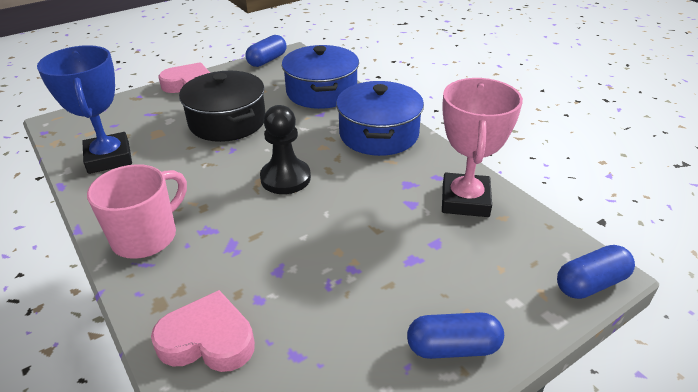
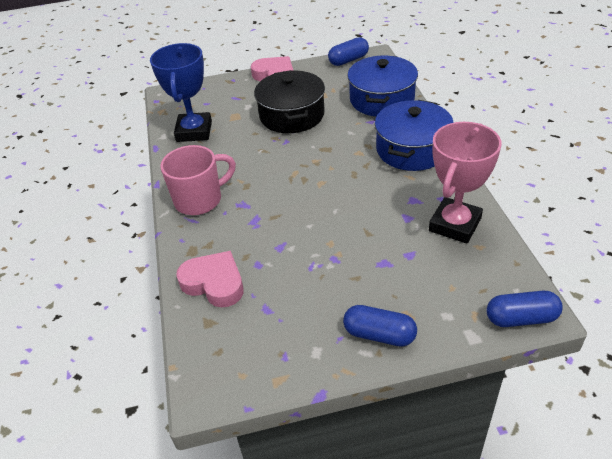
camera: 25 degrees right, 5 degrees up
black pawn [260,105,311,194] -> none

